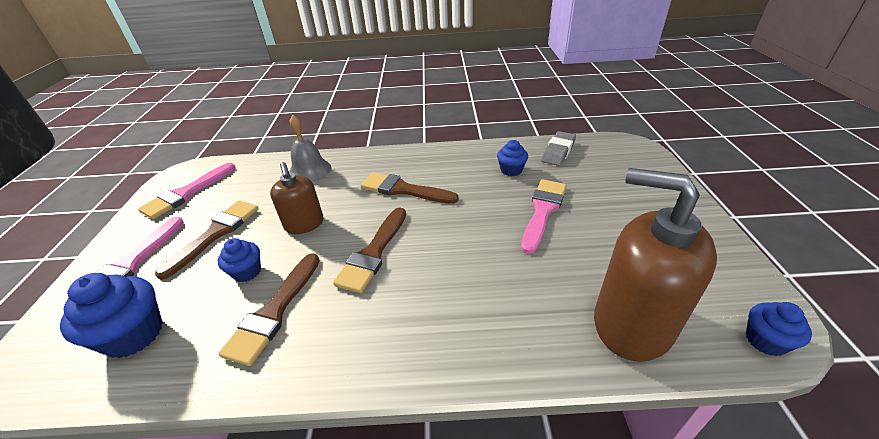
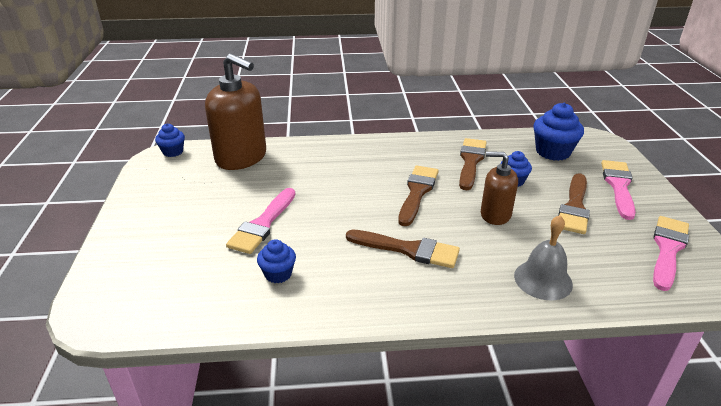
camera: 175 degrees right, 5 degrees down
brown soap dispenser [270,162,324,234] -> brown soap dispenser turned 45 degrees counterclockwise [481,151,518,225]
grey eraser [541,131,576,166] -> none

